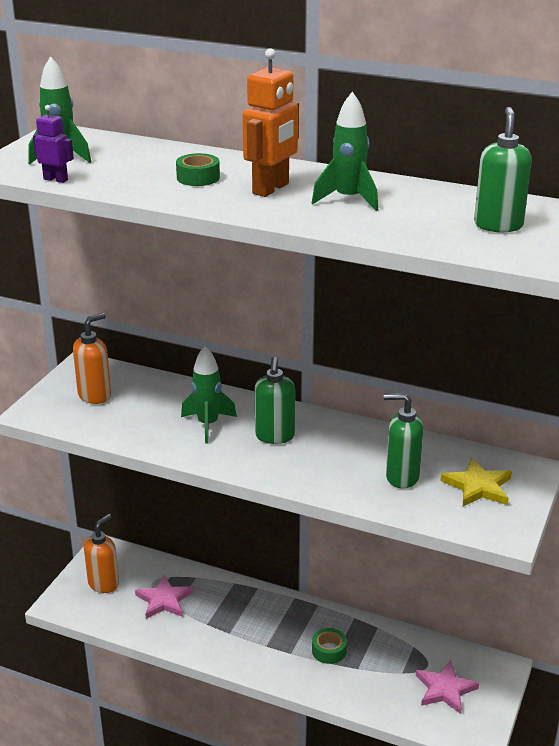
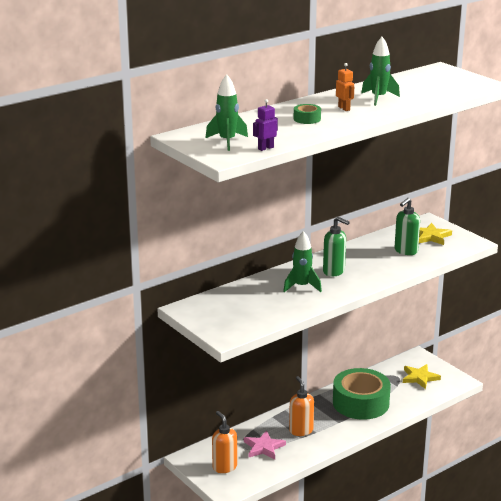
camera: 60 degrees left, 5 degrees down
orange soap dispenser [73,313,111,404] -> orange soap dispenser moved to [289,376,314,436]
orange robot [243,48,299,197] -> orange robot [336,63,354,111], size x0.56
green tape [312,628,347,664] -> green tape [333,368,391,420], size x2.47
pink star [416,661,479,714] -> yellow star [403,364,441,389]
green soap dispenser [474,107,532,232] -> none

